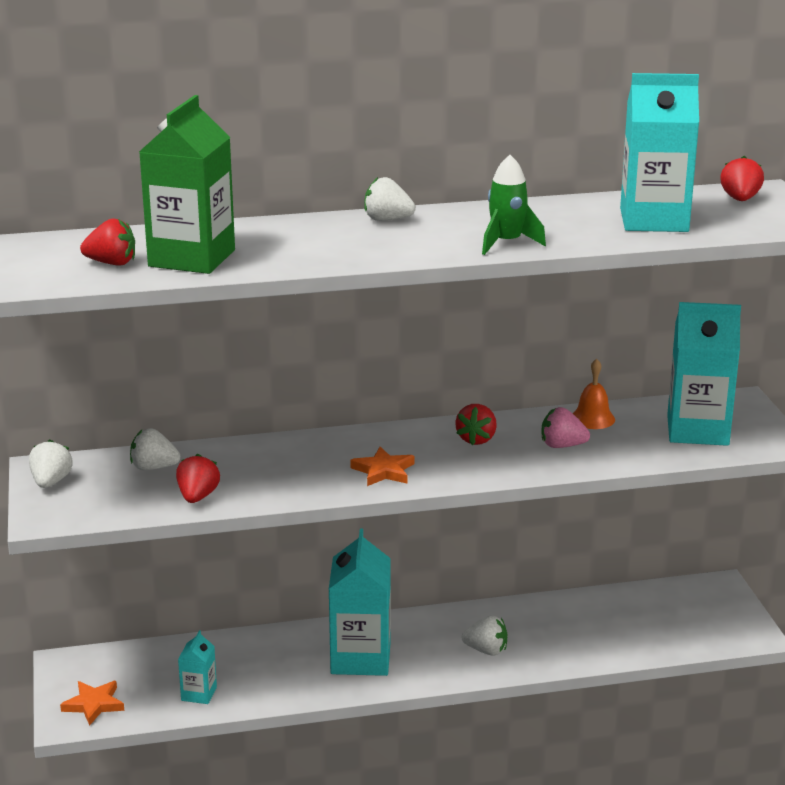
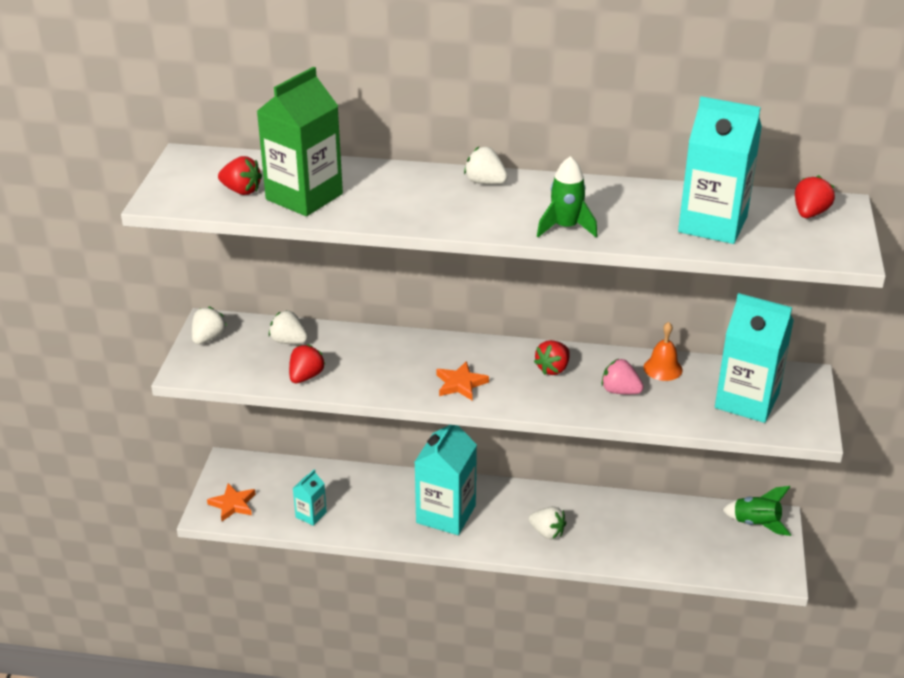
camera: 20 degrees right, 10 degrees up
none -> green rocket [723,486,791,536]

